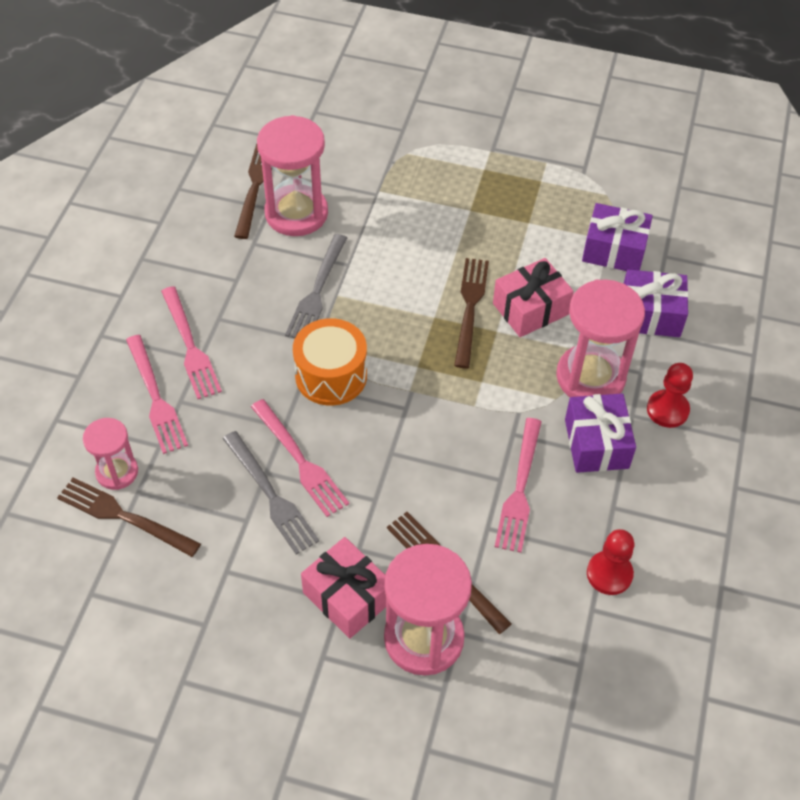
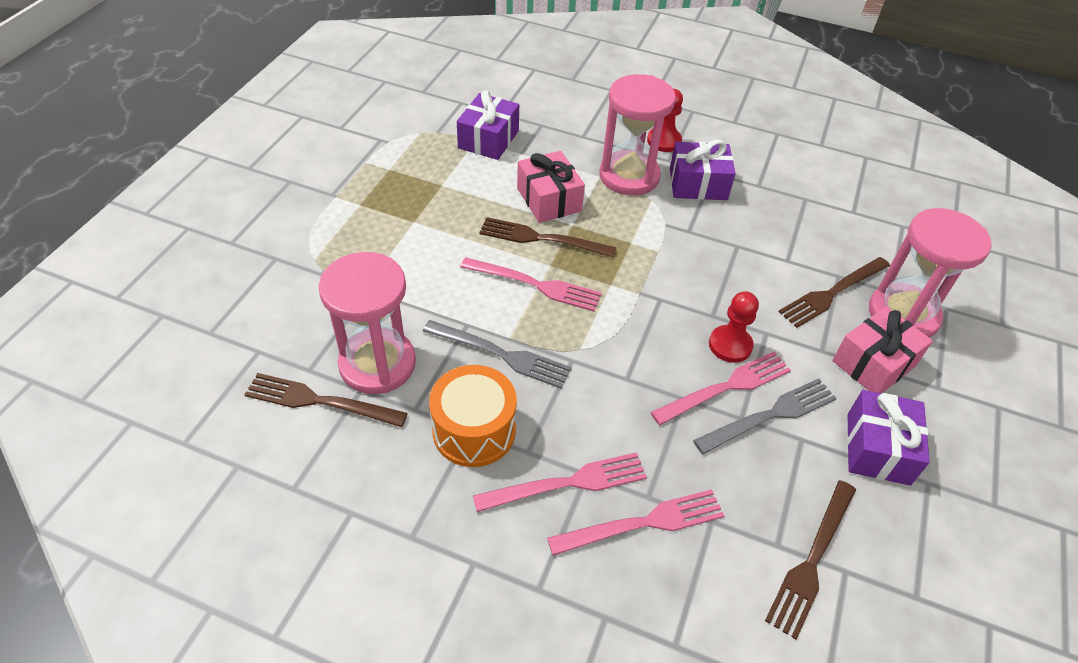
camera: 85 degrees left, 5 degrees down
pink hourglass [83,418,138,490] -> none
orange drum [293,318,367,406] -> orange drum moved to [429,365,517,467]
pink fork [495,418,542,553] -> pink fork moved to [460,257,602,312]
red pawn [587,529,634,595] -> red pawn moved to [709,291,759,363]
purple gift [623,269,689,337] -> purple gift moved to [847,390,930,486]

